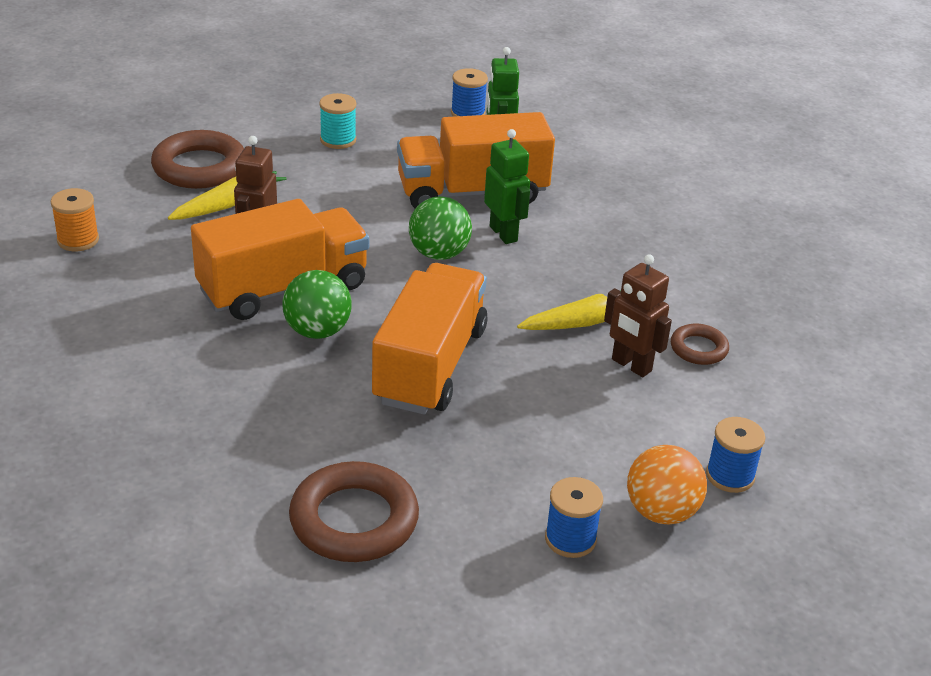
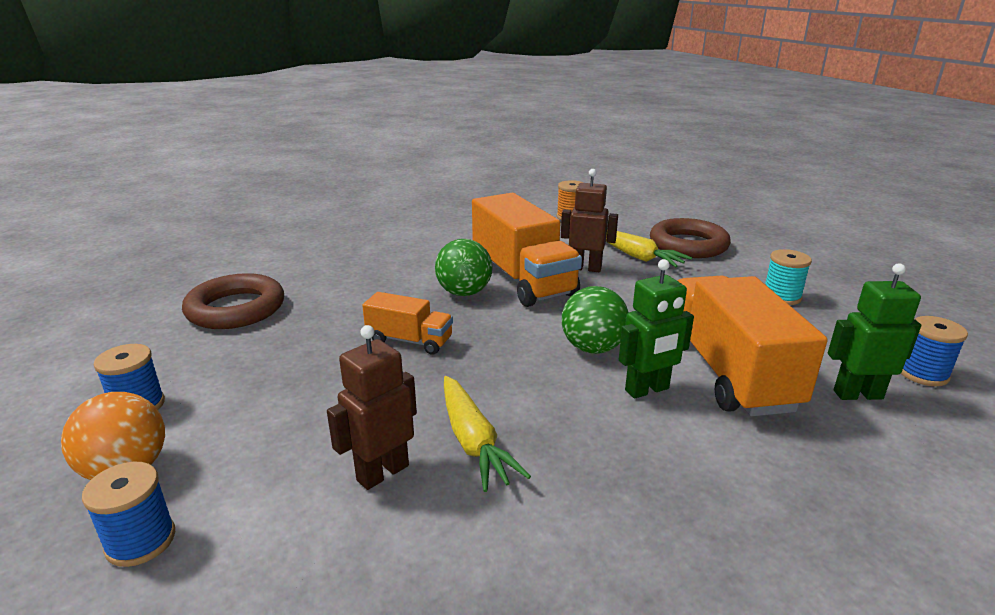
camera: 95 degrees right, 10 degrees down
orange truck [372,263,488,415] -> orange truck [362,292,453,355], size x0.52
brown ring [671,324,729,365] -> none

